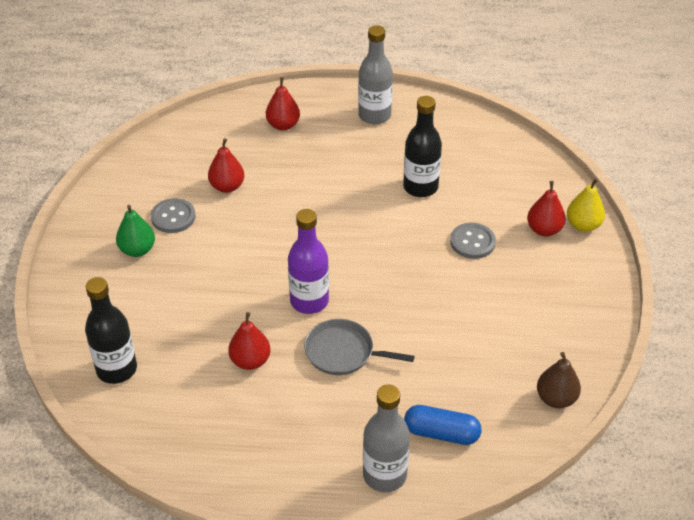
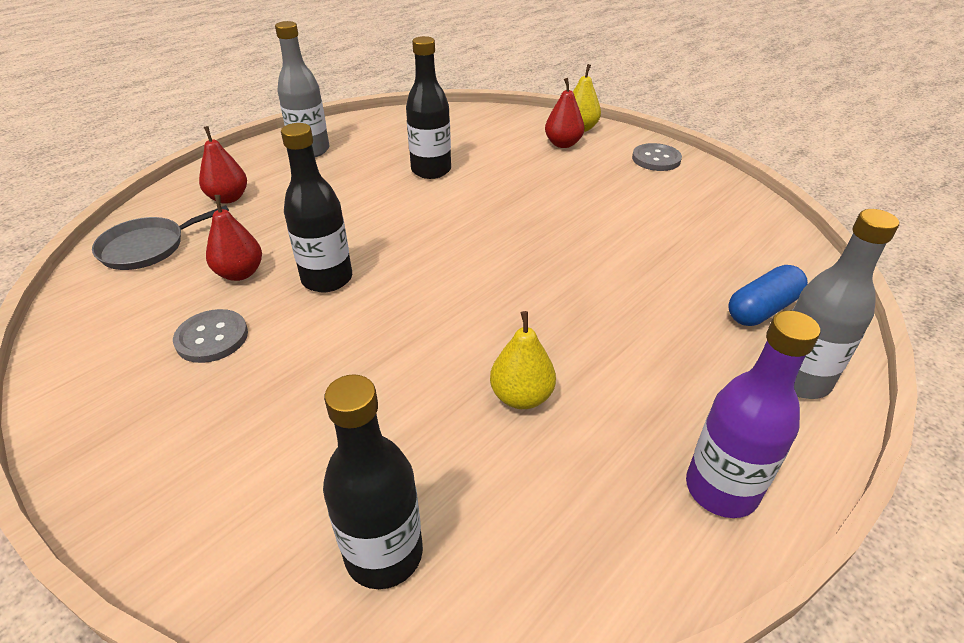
camera: 50 degrees left, 5 degrees down
green pear [116,205,155,257] -> none
red pear [228,312,271,370] -> yellow pear [490,311,556,409]
purple bottle [288,209,329,314] -> purple bottle moved to [686,310,820,518]
grey pan [304,319,414,375] -> grey pan moved to [92,205,229,270]
grey button [450,223,496,259] -> grey button moved to [632,143,682,171]
brown pear [537,352,581,408] -> none
none -> black bottle [281,123,352,292]

